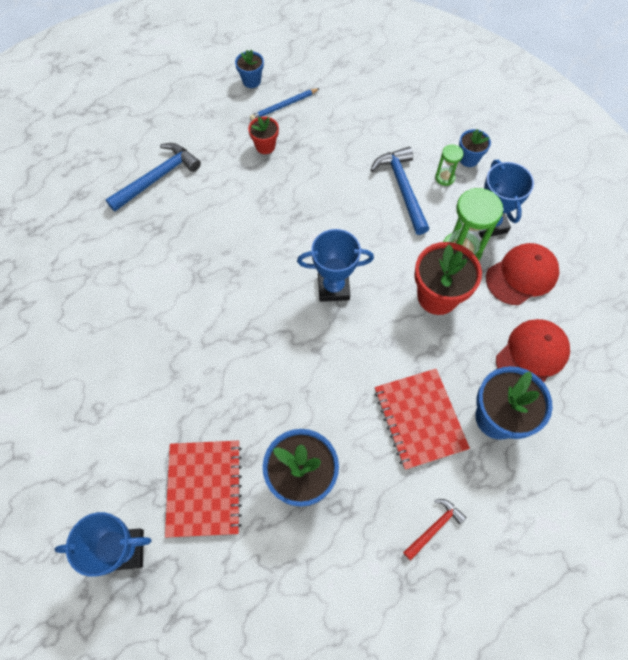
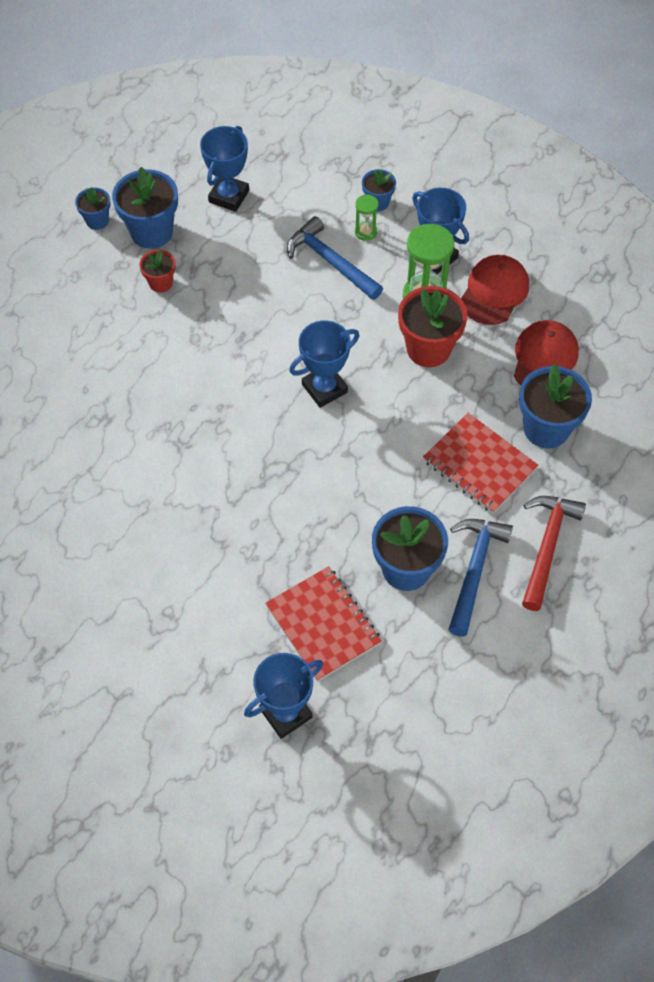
camera: 30 degrees left, 5 degrees down
blue hammer [105,143,201,212] -> blue hammer moved to [448,519,513,636]
blue pencil [250,88,320,121] -> blue flower pot [112,167,178,249]
red hammer [403,499,467,560] -> red hammer [522,496,586,611], size x1.77
none -> blue trophy [200,126,249,212]

